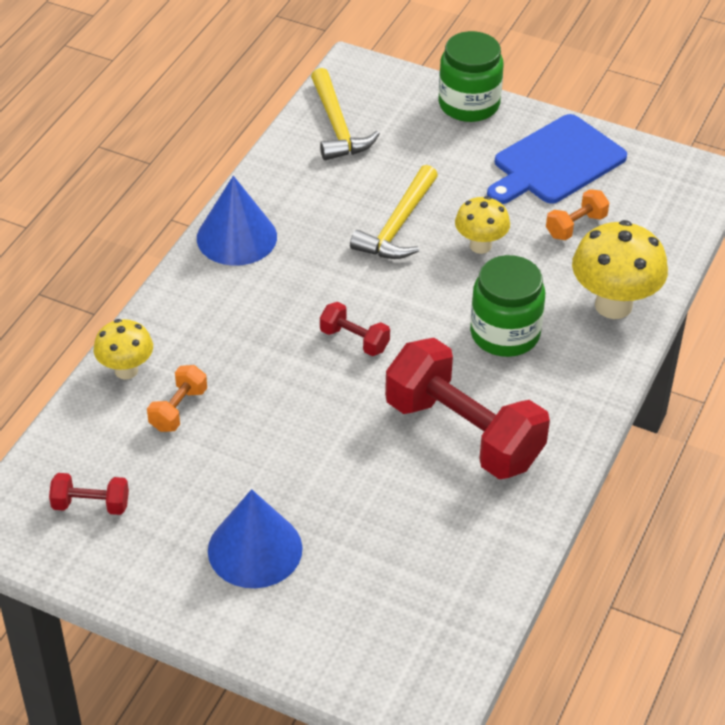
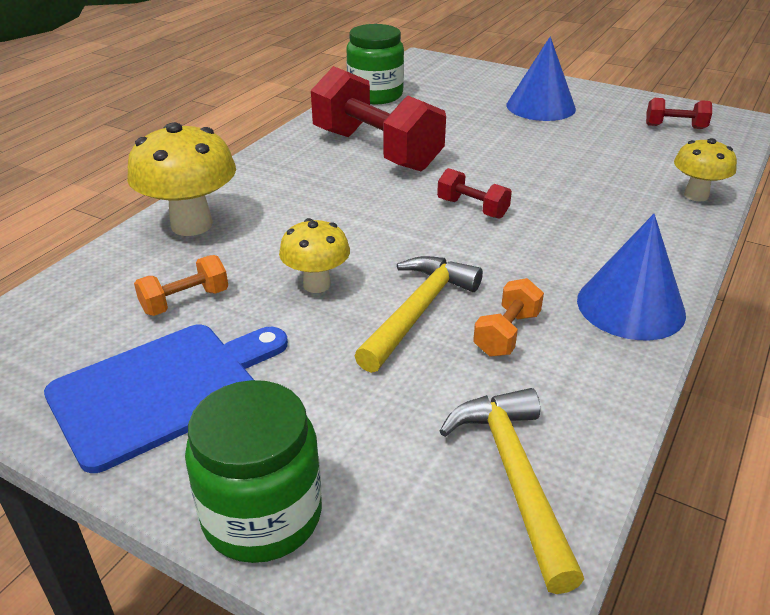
camera: 175 degrees left, 10 degrees down
orange dumbbell [147,365,207,432] -> orange dumbbell moved to [473,278,544,357]
green jar [470,255,545,357] -> green jar moved to [346,24,404,104]

